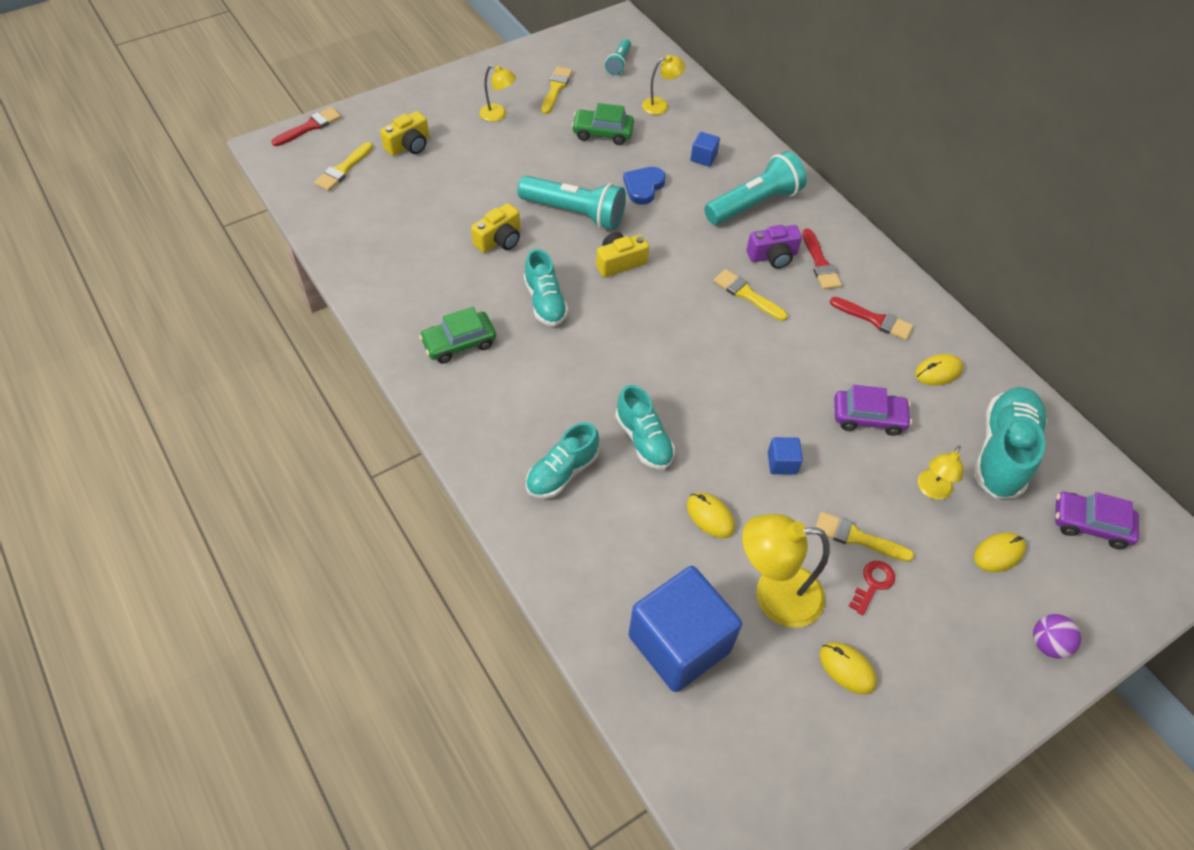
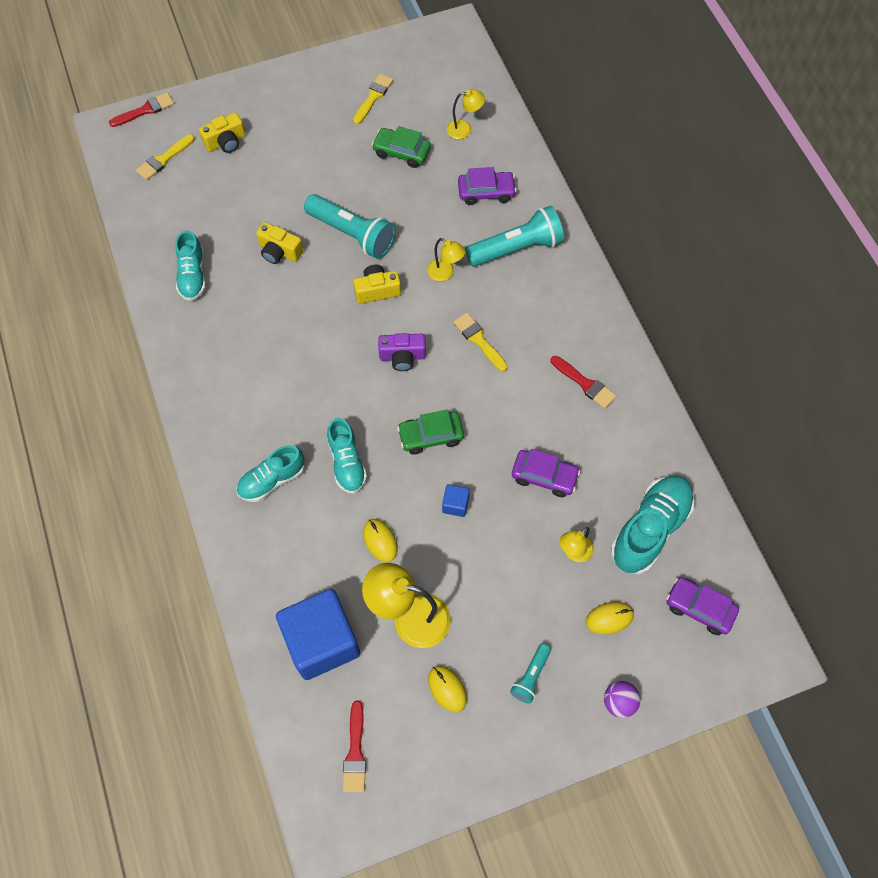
camera: 15 degrees right, 10 degrees up
green car [419,307,496,364] -> green car moved to [397,409,464,455]
yellow camera [471,203,520,253] -> yellow camera turned 60 degrees clockwise [256,222,304,264]
yellow lamp [479,65,516,122] -> yellow lamp moved to [427,238,465,281]
turquoise shoe [524,249,568,326] -> turquoise shoe moved to [175,230,206,301]
turquoise flashlight [605,39,631,75] -> turquoise flashlight moved to [510,644,551,704]
blue heart [623,167,666,205] -> none
blue cube [691,132,720,167] -> purple car [458,167,517,205]
purple camera [746,225,802,269] -> purple camera moved to [378,333,426,371]
red brush [802,228,842,290] -> red brush moved to [343,700,366,792]
yellow brush [816,512,914,562] -> none
red key [849,561,895,615] -> none
yellow mouse [915,354,963,386] -> none

